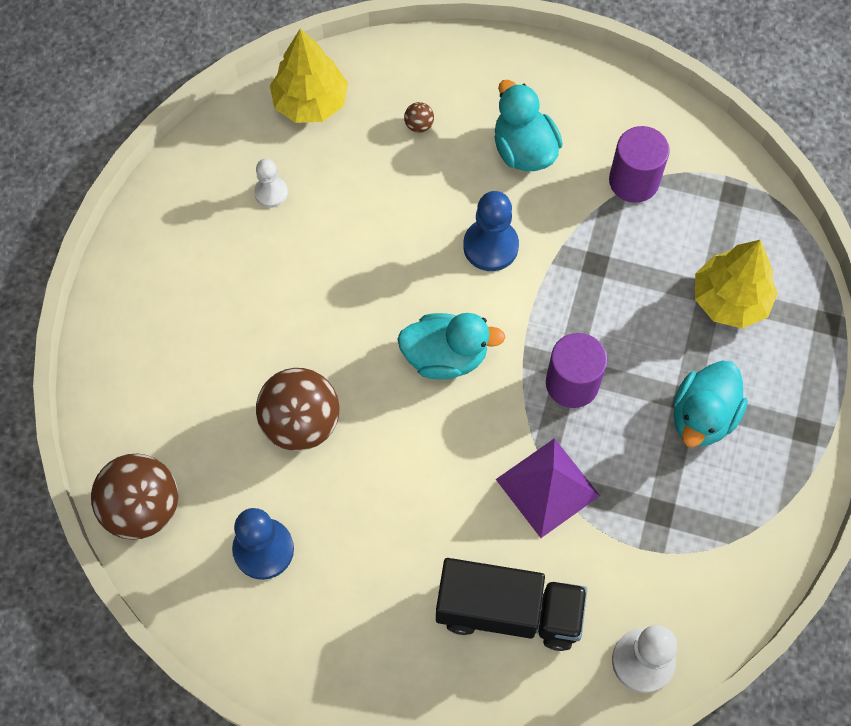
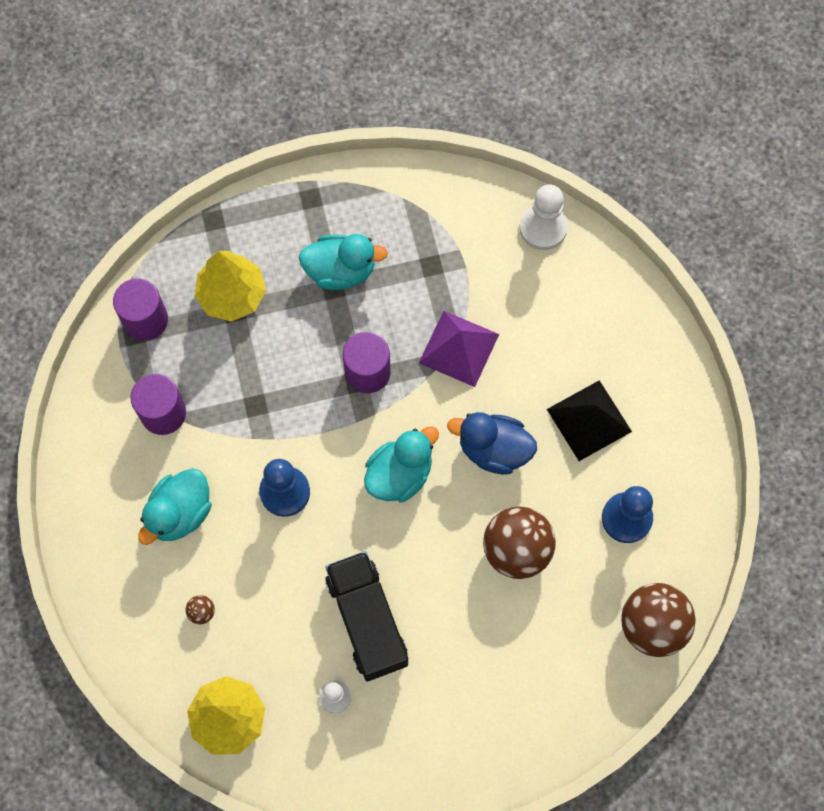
camera: 120 degrees left, 5 degrees up
turquoise duck [397,313,505,379] -> turquoise duck turned 75 degrees clockwise [364,426,439,502]
black truck [436,558,587,651] -> black truck moved to [325,551,408,681]
none -> purple cylinder [113,279,168,341]
none -> blue duck [447,412,537,474]
none -> black pyramid [547,380,632,461]

